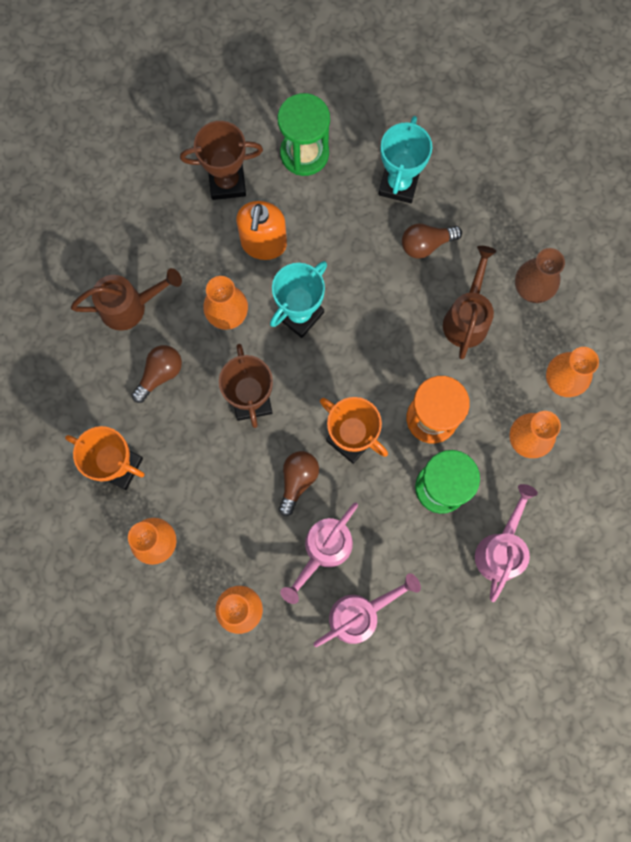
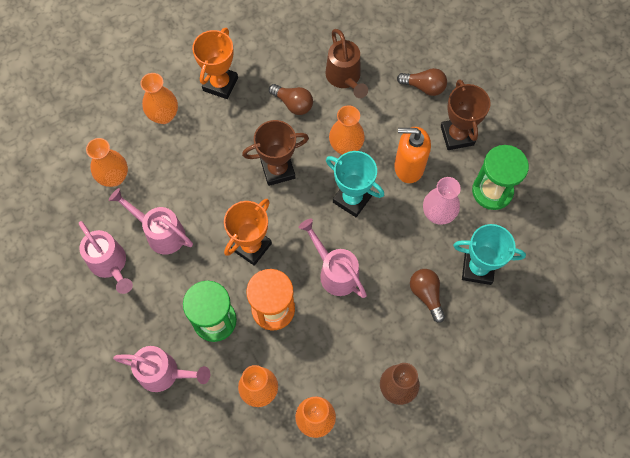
camera: 85 degrees right, 10 degrees down
brown light bulb [279,451,319,516] -> brown light bulb moved to [397,68,447,96]
brown watering can [443,246,497,359] -> none
none -> pink watering can [299,219,367,298]
none -> pink vase [423,177,461,225]

